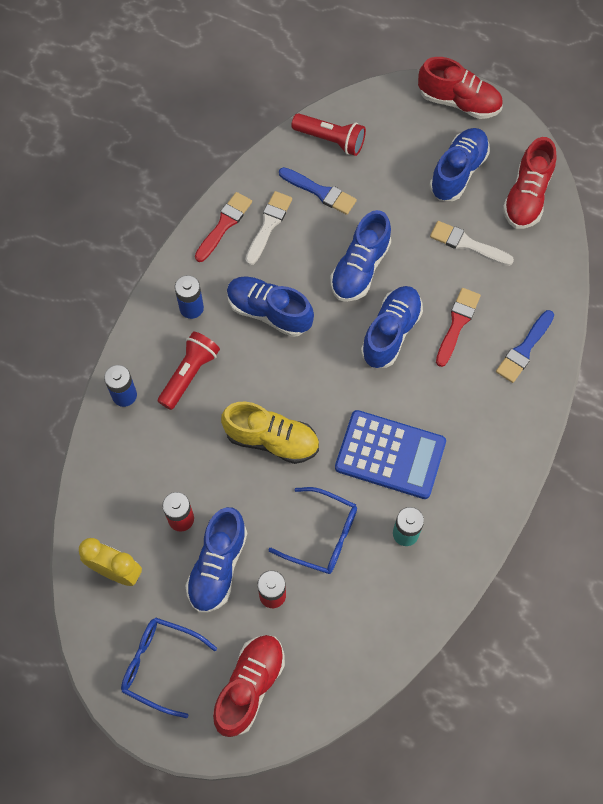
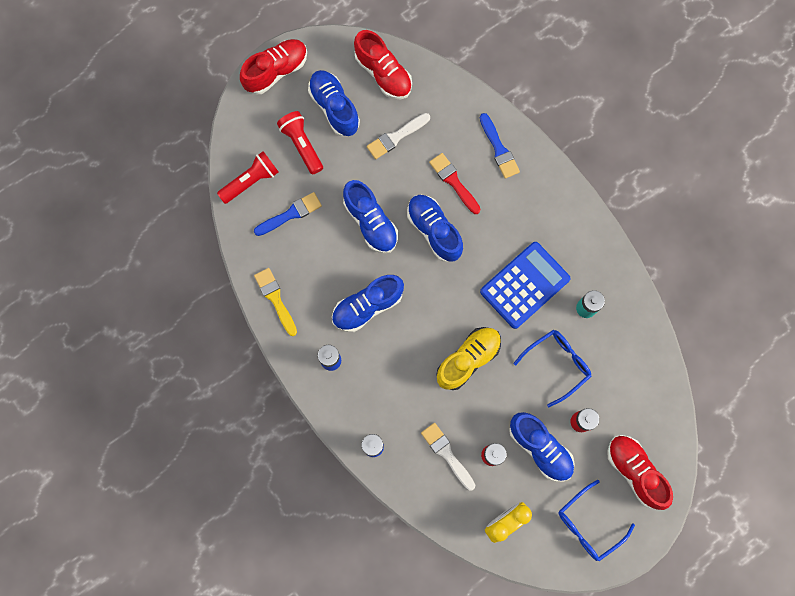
camera: 60 degrees left, 10 degrees up
red flashlight [158,332,220,410] -> red flashlight moved to [277,111,323,175]
red brush [195,192,252,262] -> yellow brush [254,268,297,336]
white brush [245,191,292,265] -> white brush moved to [421,423,476,490]

